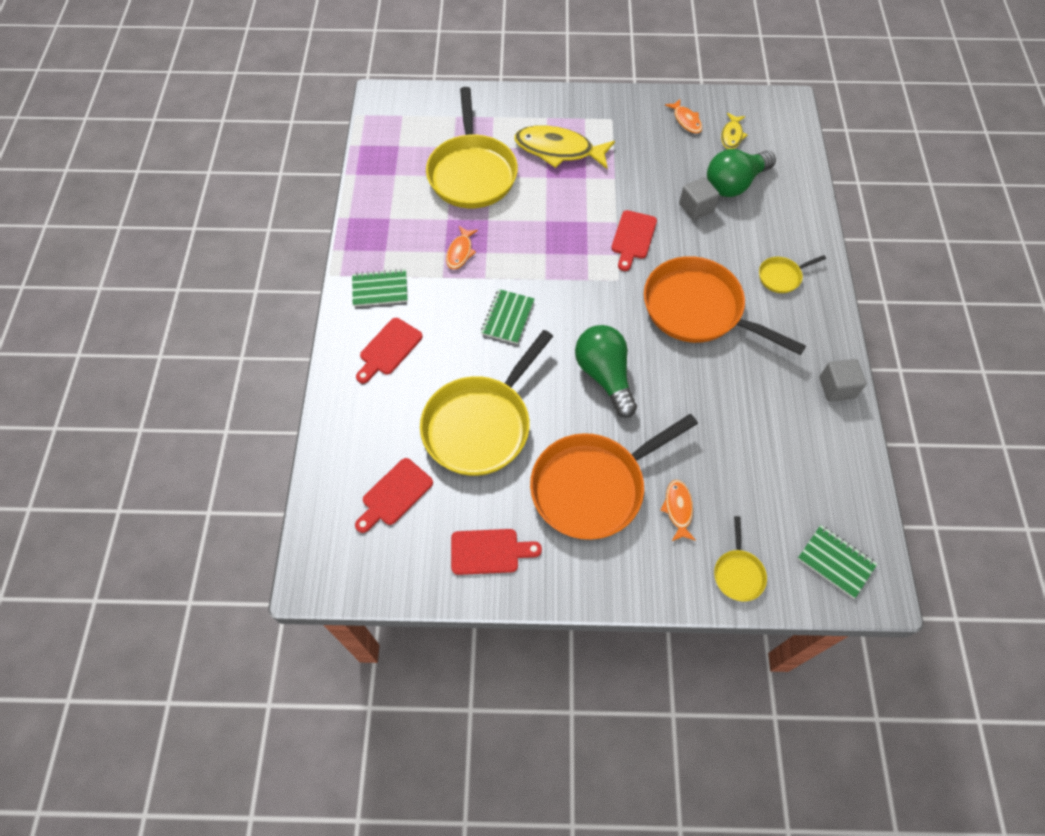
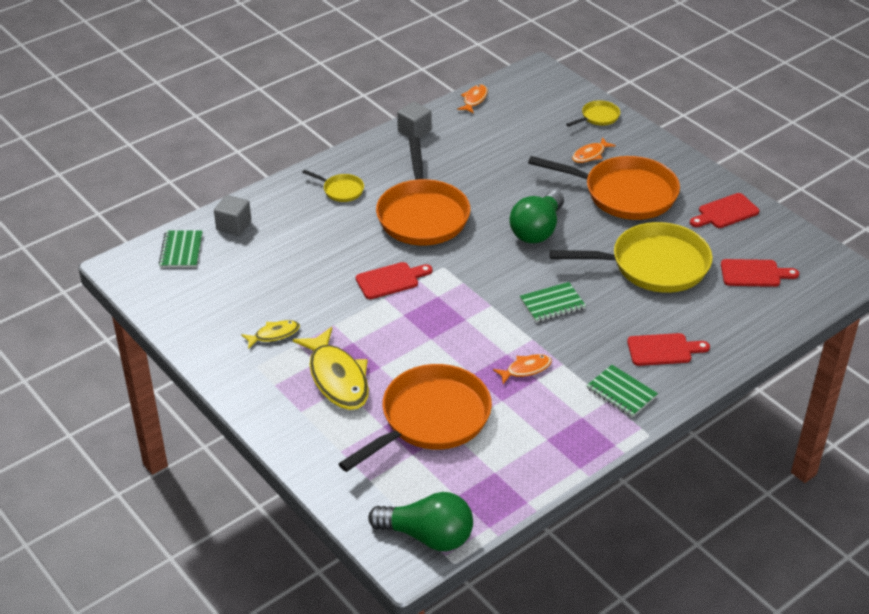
camera: 130 degrees left, 20 degrees down
yellow pan [426,87,518,208] -> orange pan [338,364,492,472]
red cutting board [451,529,542,575] -> red cutting board turned 75 degrees counterclockwise [690,193,759,228]
orange fish [665,99,702,133] -> orange fish moved to [457,84,488,114]
grey cube [679,177,720,221] -> grey cube moved to [214,195,251,236]
green light bulb [707,149,776,197] -> green light bulb moved to [368,492,473,551]
yellow fish [721,113,747,149] -> yellow fish moved to [241,320,300,349]
green notebook [798,525,877,599] -> green notebook moved to [159,230,203,268]

